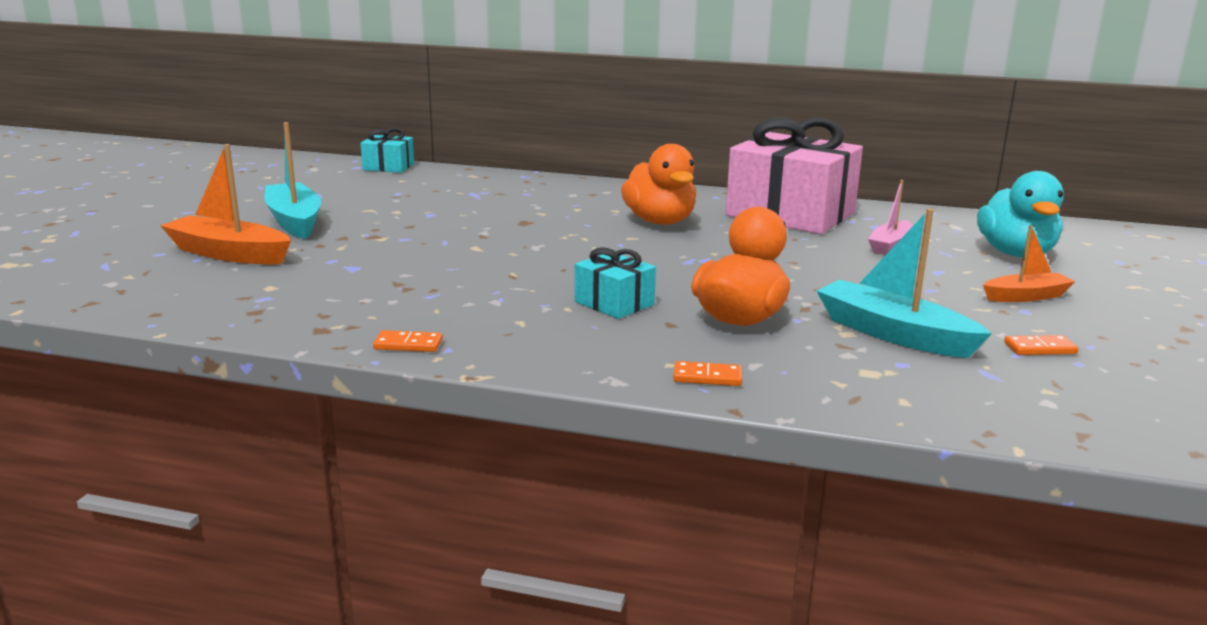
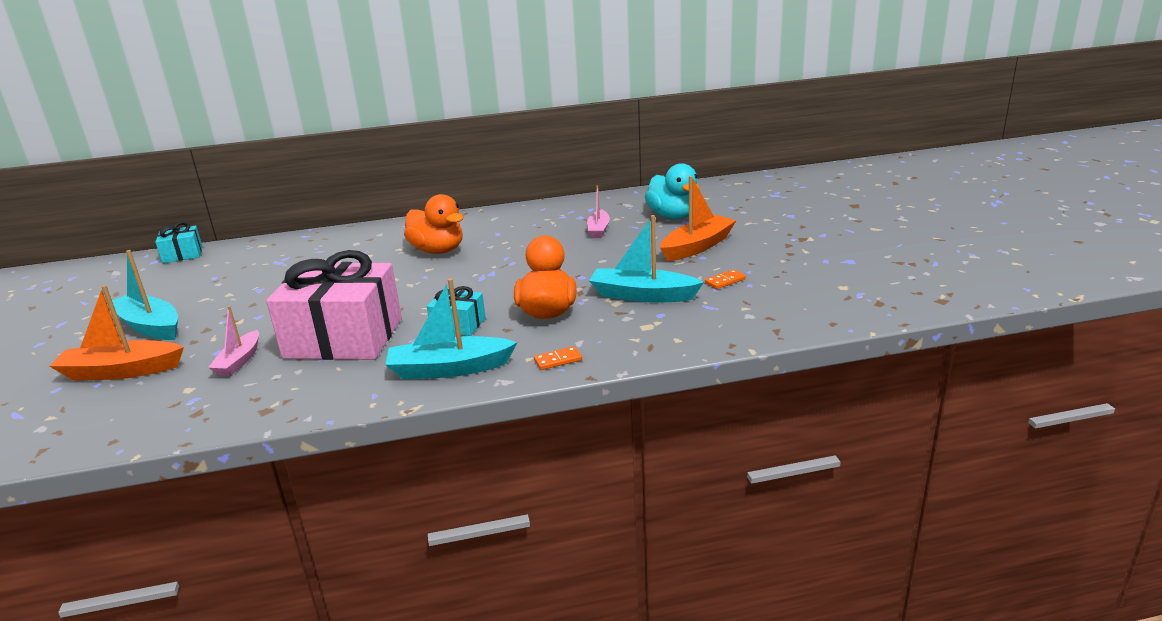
camera: 25 degrees left, 5 degrees up
orange domino [373,330,443,352] -> none
pink gift [726,117,863,234] -> pink gift moved to [266,250,402,360]
orange boat [983,226,1075,302] -> orange boat [660,176,736,261], size x1.62
none -> pink boat [208,306,259,376]
none -> turquoise boat [385,278,517,380]

